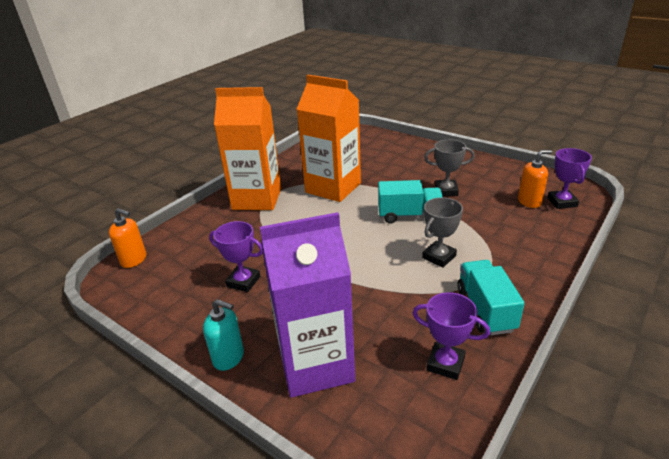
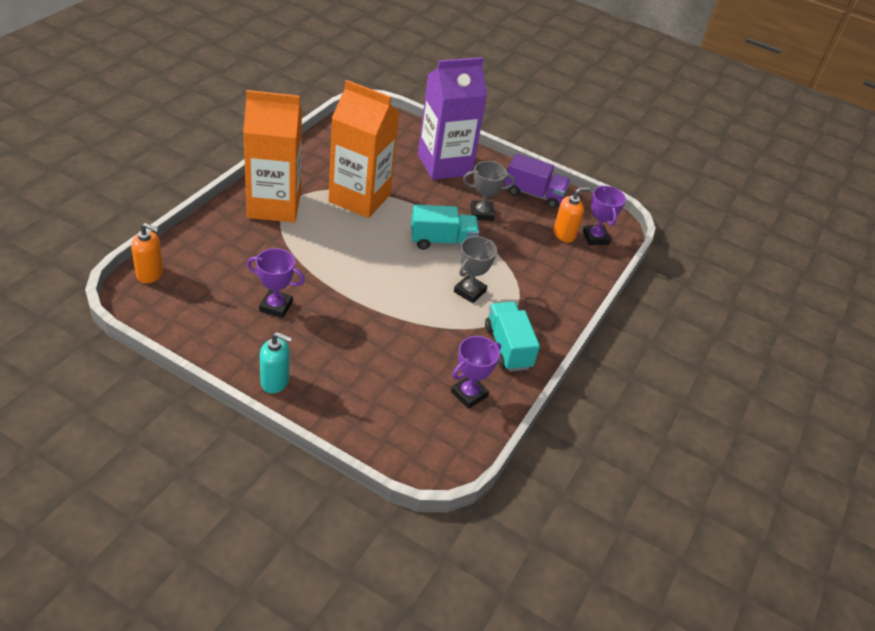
camera: 15 degrees left, 10 degrees up
purple carton [260,212,355,398] -> purple carton moved to [418,57,487,180]
purple trophy [413,292,490,380] -> purple trophy turned 60 degrees counterclockwise [451,336,501,409]
none -> purple truck [505,153,571,209]

